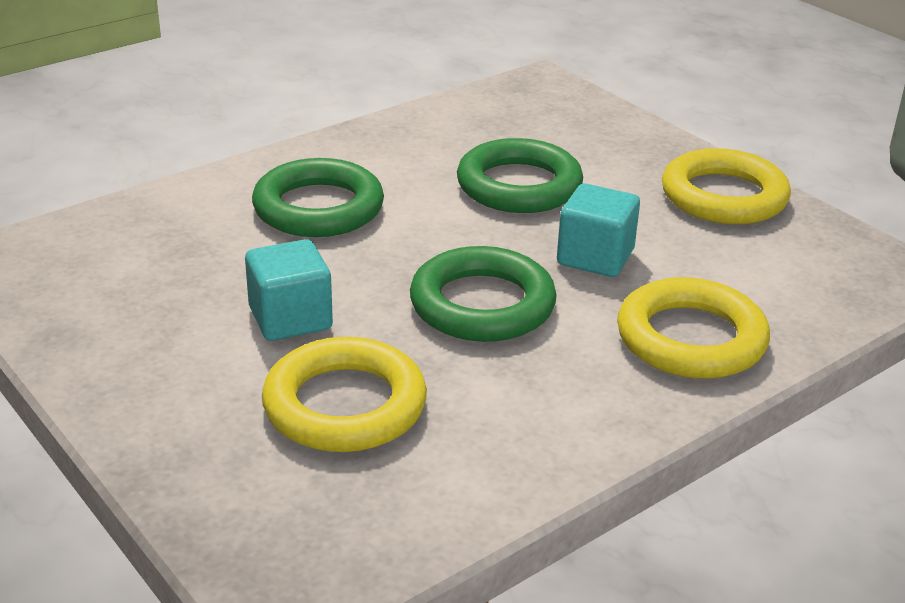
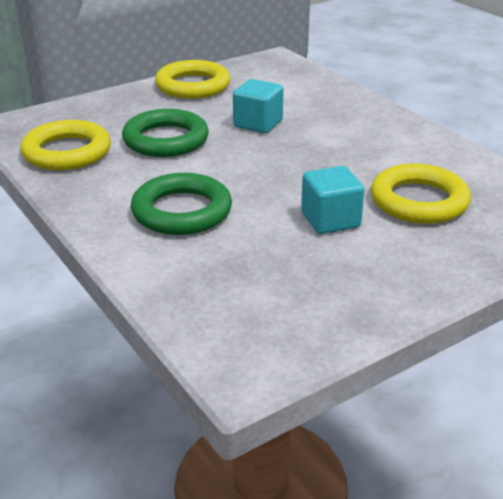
camera: 85 degrees left, 0 degrees up
green ring [410,246,556,342] -> none
yellow ring [617,277,770,379] -> yellow ring moved to [20,120,111,171]

